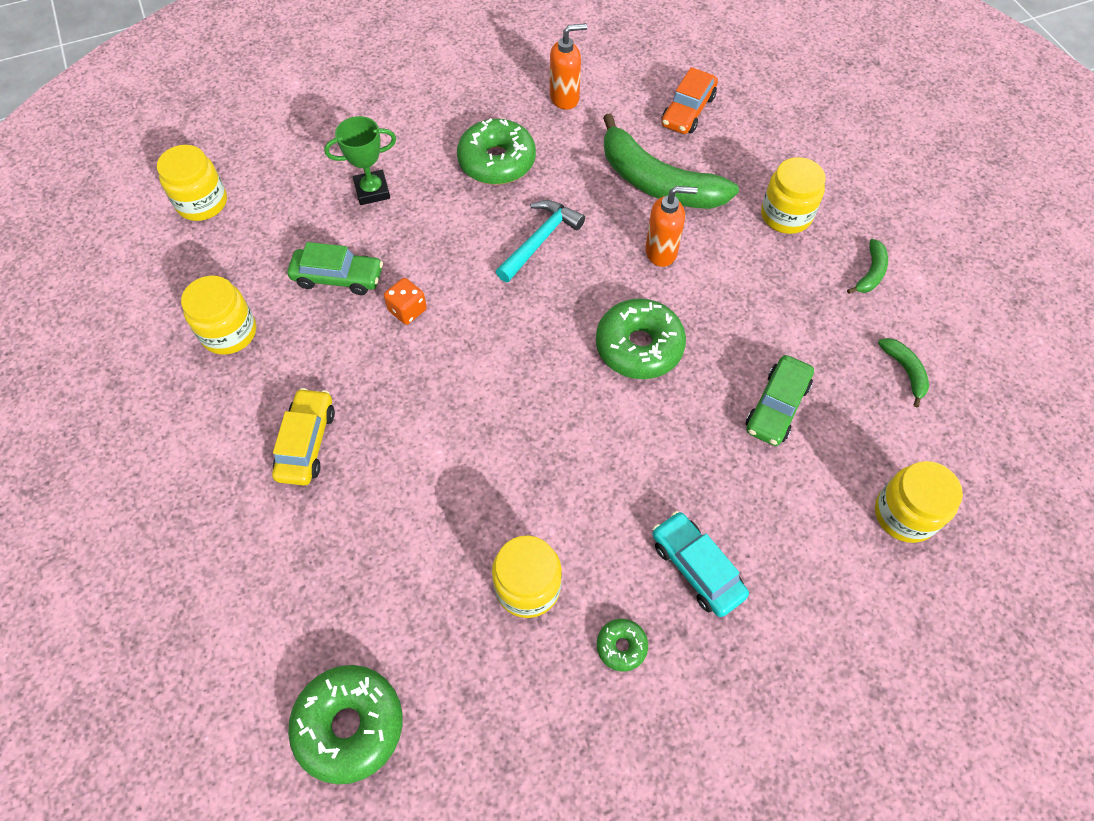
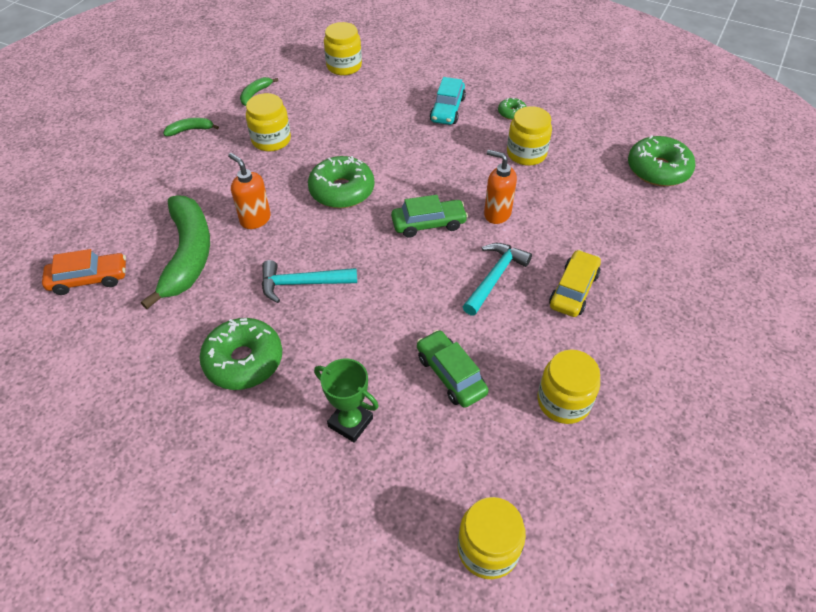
camera: 130 degrees left, 10 degrees down
yellow car [272,388,335,486] -> yellow car turned 150 degrees clockwise [549,250,601,317]
orange dice [384,278,427,325] -> none
orange soap dispenser [550,23,587,110] -> orange soap dispenser moved to [484,150,517,224]
green car [746,355,814,446] -> green car moved to [391,195,468,238]
yellow jar [761,157,826,234] -> yellow jar moved to [246,93,291,152]
none -> turquoise hammer [463,243,532,316]

